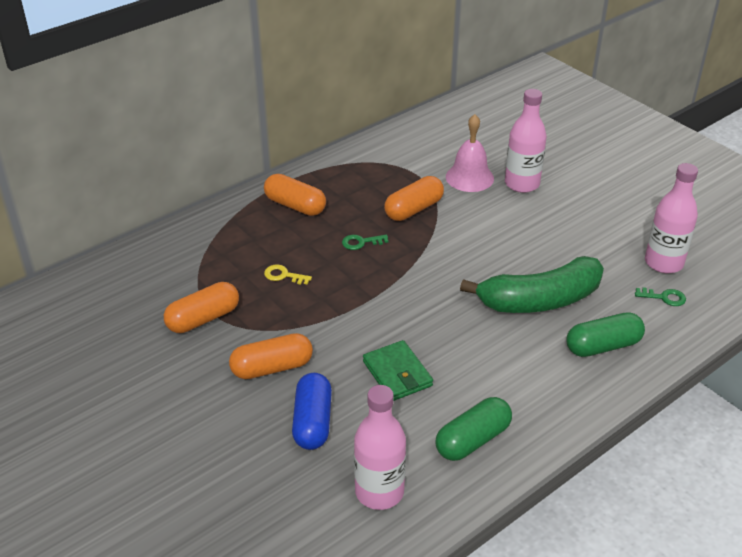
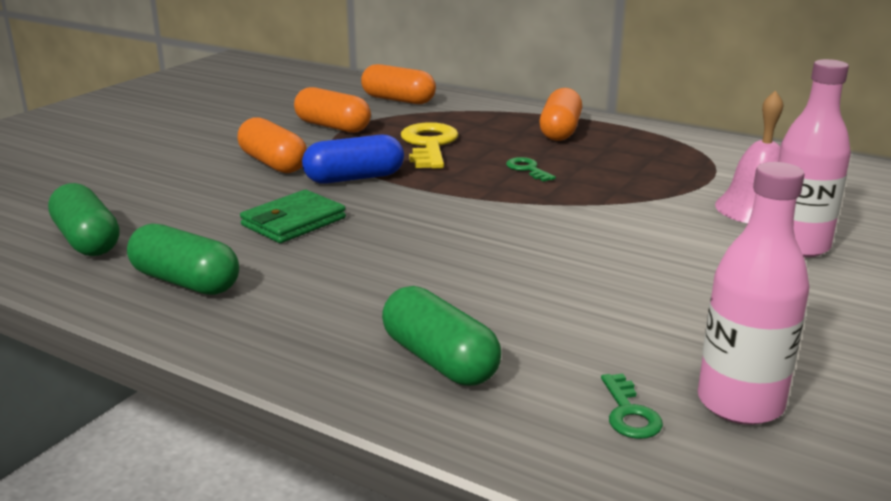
camera: 70 degrees right, 15 degrees down
yellow key [264,264,312,285] -> yellow key [401,122,458,169], size x2.00
blue capsule [292,373,332,450] -> blue capsule moved to [302,134,404,184]
pink bottle [354,385,406,510] -> green capsule [48,183,120,256]
orange capsule [384,176,444,221] -> orange capsule moved to [361,64,436,104]
green banana [460,256,604,313] -> none

